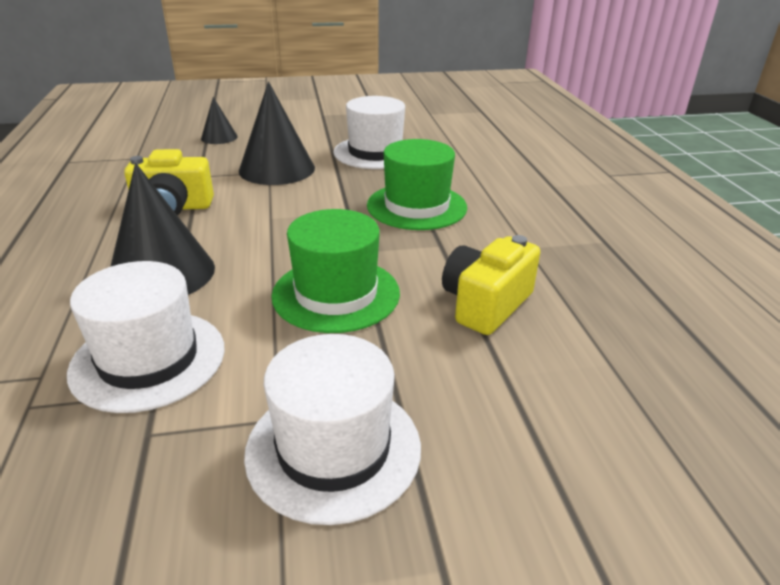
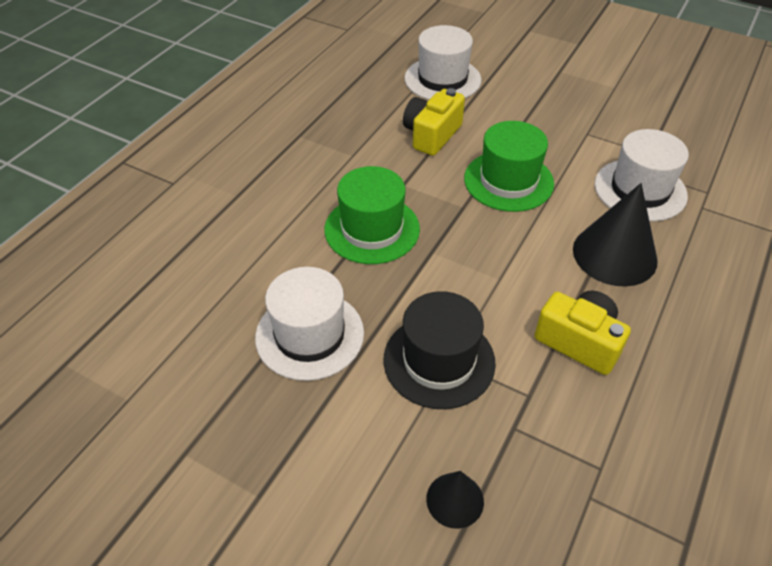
camera: 140 degrees left, 15 degrees up
black cone [239,81,315,185] -> black hat [383,291,496,409]
white hat [244,334,421,525] -> white hat moved to [404,25,482,100]
yellow camera [442,235,540,335] -> yellow camera turned 135 degrees clockwise [403,88,465,156]

